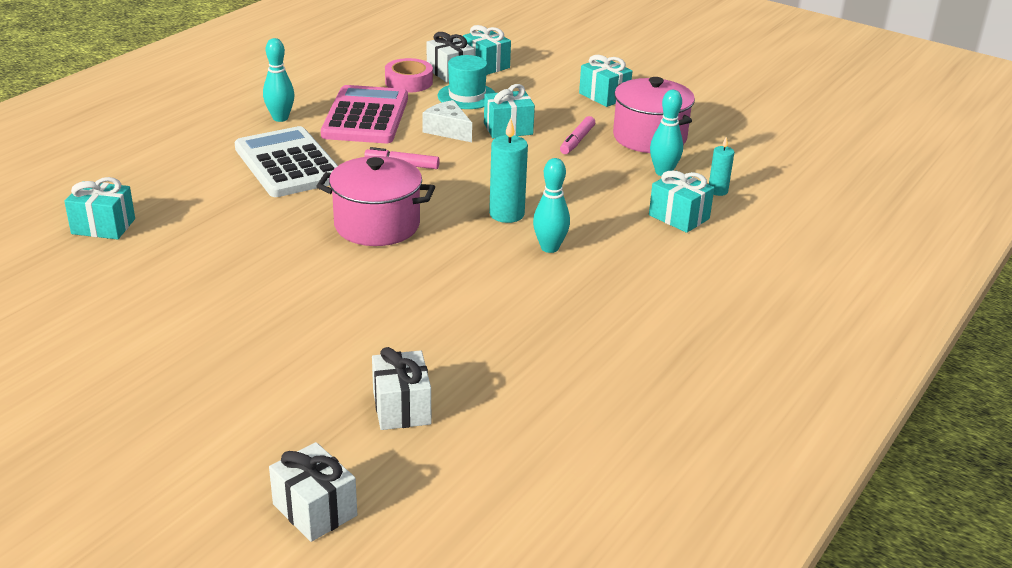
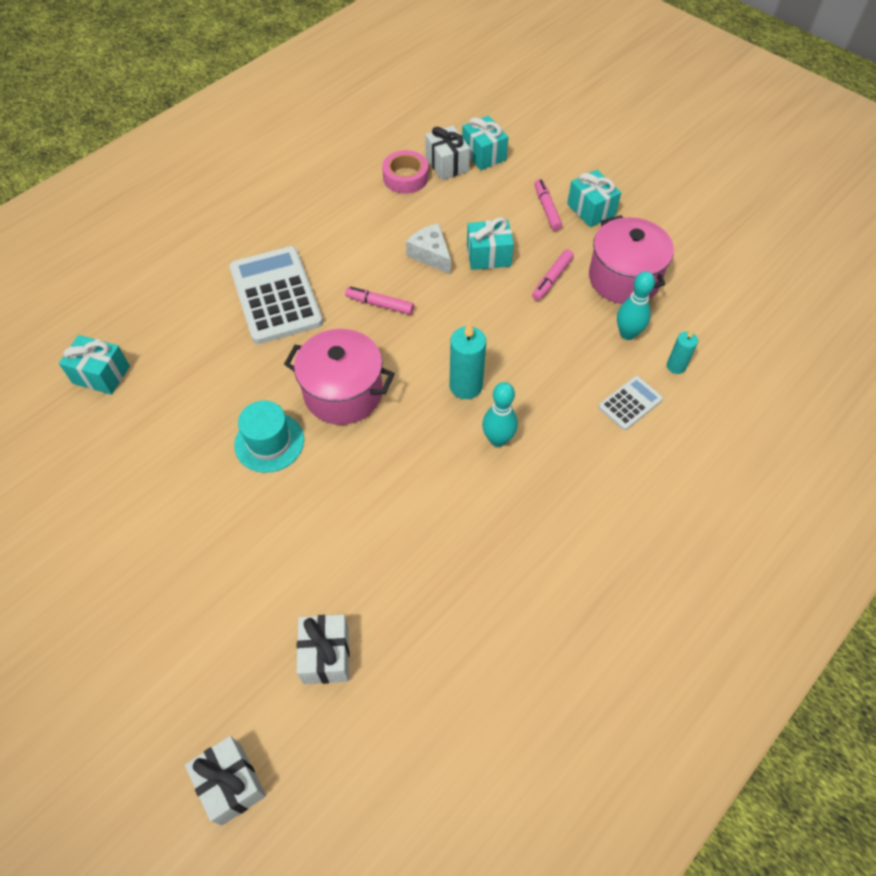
camera: 10 degrees right, 25 degrees up
turquoise bowling pin [263,38,295,122] -> none
pink calculator [321,85,408,143] -> none
turquoise hat [437,55,496,109] -> turquoise hat moved to [234,401,304,473]
turquoise gift [649,171,714,233] -> white calculator [598,376,663,430]
none -> pink marker [535,179,562,231]

